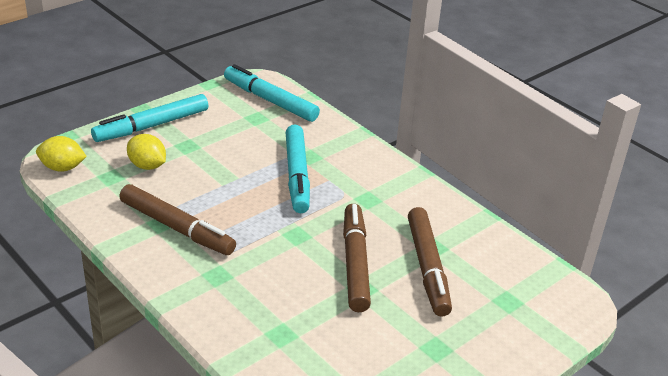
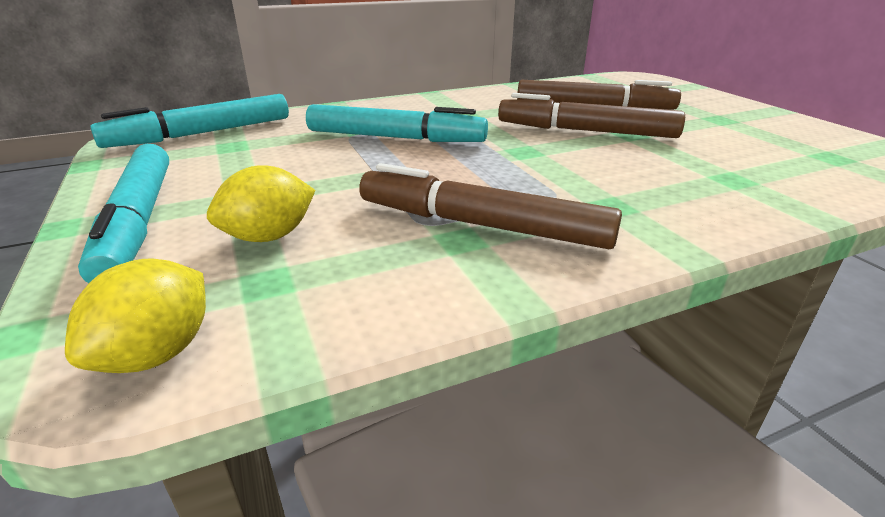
camera: 70 degrees left, 5 degrees down
brown marker [119,184,236,255] -> brown marker turned 120 degrees counterclockwise [359,163,622,249]

